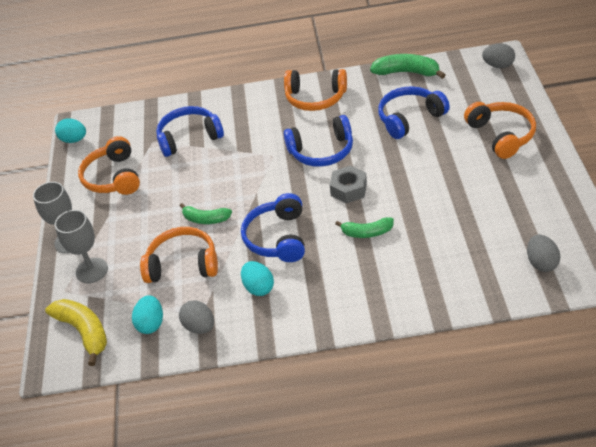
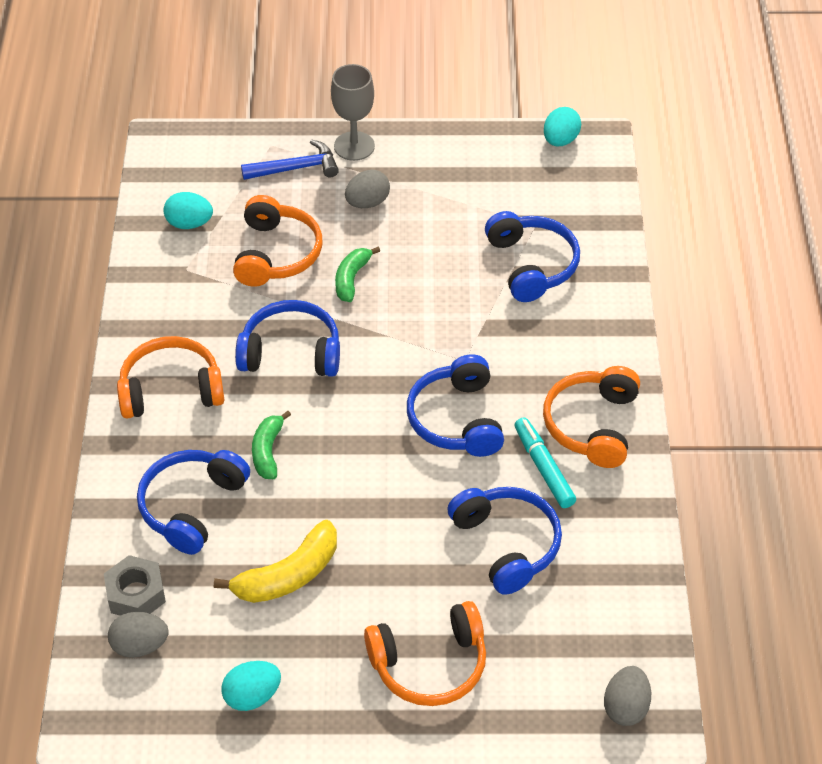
camera: 90 degrees right, 5 degrees up
yellow banana [45,299,107,366] -> yellow banana moved to [214,520,337,603]
grey goblet [55,210,108,283] -> blue hammer [241,139,339,180]
orange headphones [78,136,140,195] -> orange headphones moved to [117,336,224,419]
grey egg [179,300,214,334] -> grey egg moved to [345,170,390,208]
turquoise egg [241,261,274,296] -> turquoise egg moved to [221,661,281,711]
grey nut [330,165,367,204] -> grey nut moved to [104,555,166,616]
green banana [370,54,446,79] -> none
none -> blue headphones [137,450,250,555]
none -> turquoise marker [514,417,576,508]

